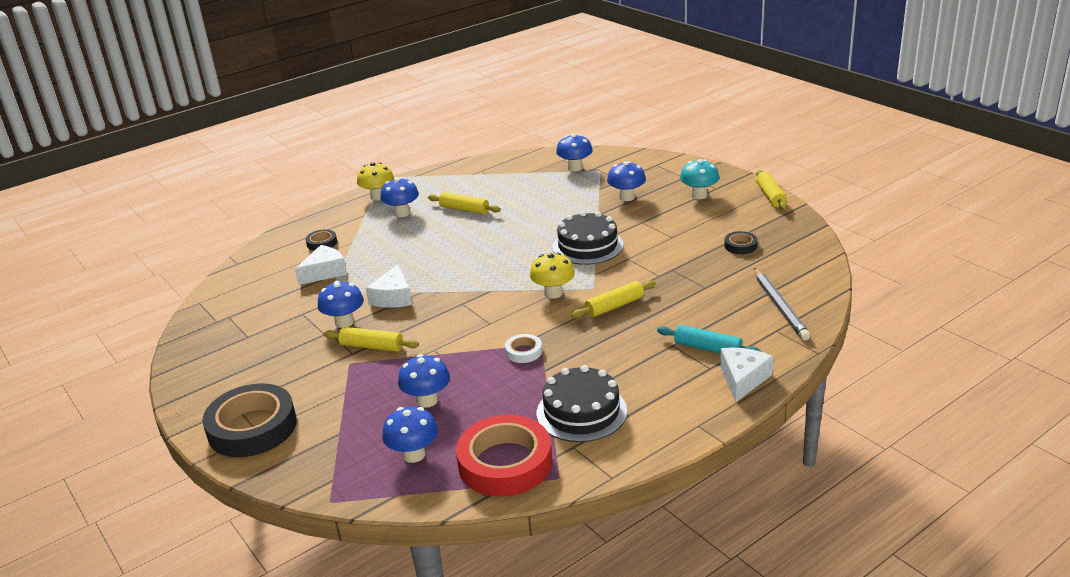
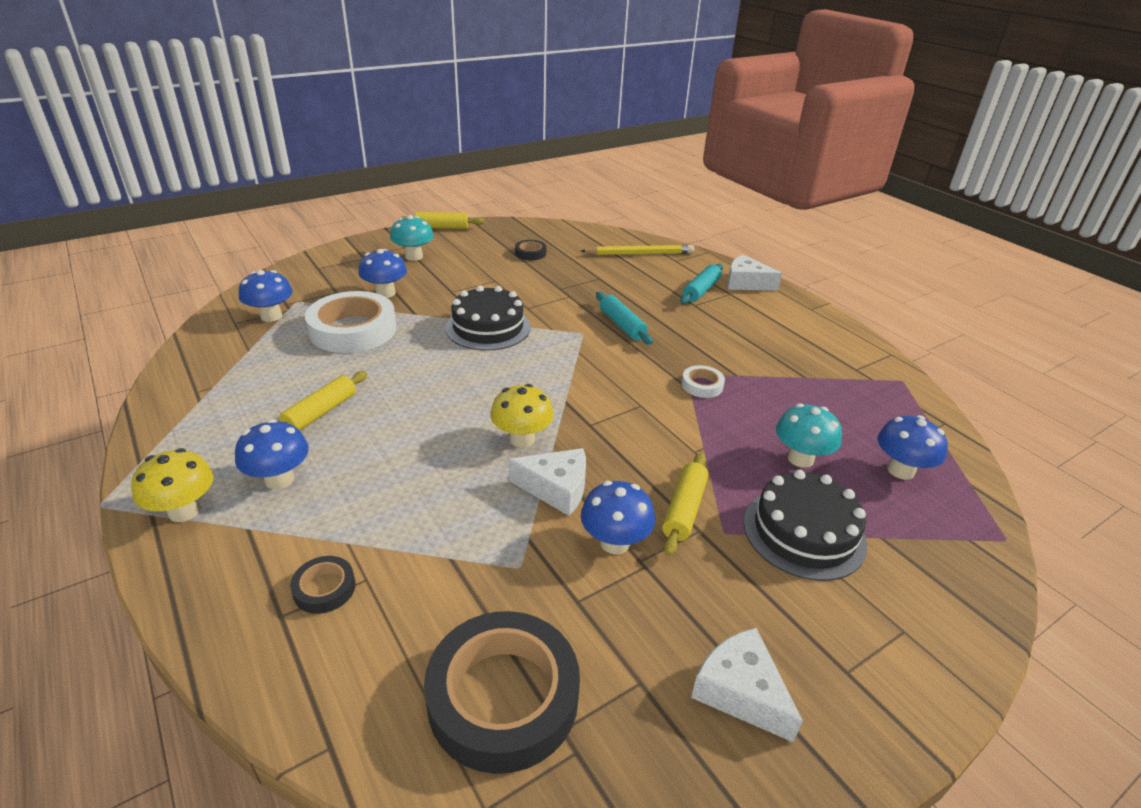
camera: 90 degrees left, 5 degrees up
black tape [202,383,297,457] -> black tape moved to [424,611,580,774]
white cheese [295,245,347,285] -> white cheese moved to [691,628,803,742]
blue mushroom [398,354,450,408] -> turquoise mushroom [776,403,842,468]
red tape [456,415,552,497] -> none
yellow mushroom [530,252,575,299] -> yellow mushroom moved to [490,384,554,448]
black cake [537,365,627,442] -> black cake moved to [744,470,867,581]
yellow rolling pin [571,280,656,318] -> turquoise rolling pin [596,292,653,345]
grey pencil [754,268,811,341] -> yellow pencil [581,245,694,255]
none -> white tape [305,291,396,353]

